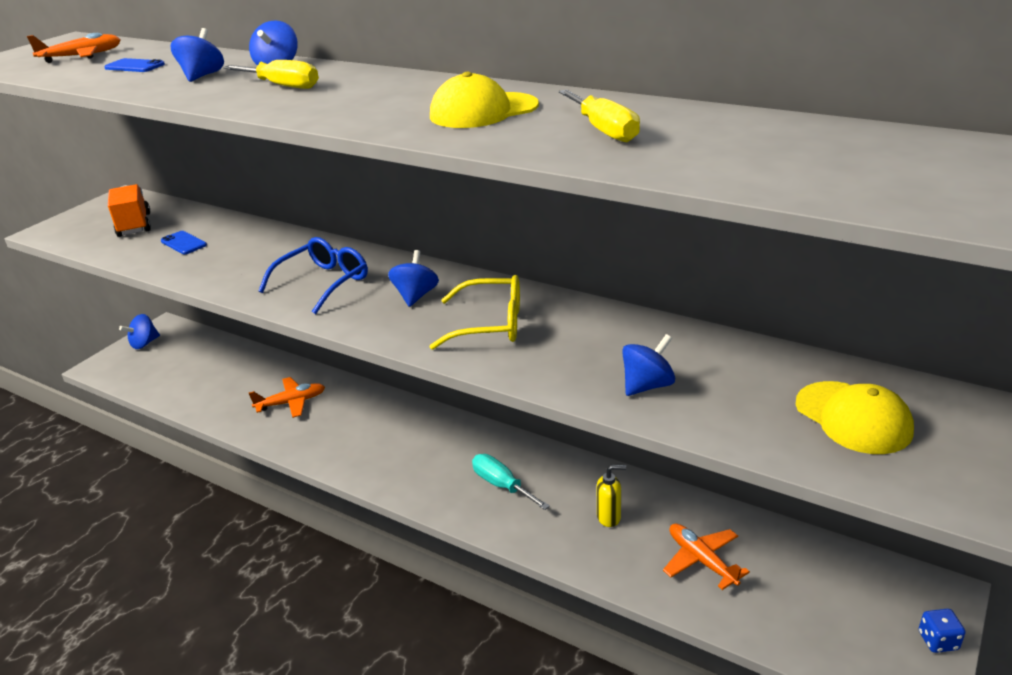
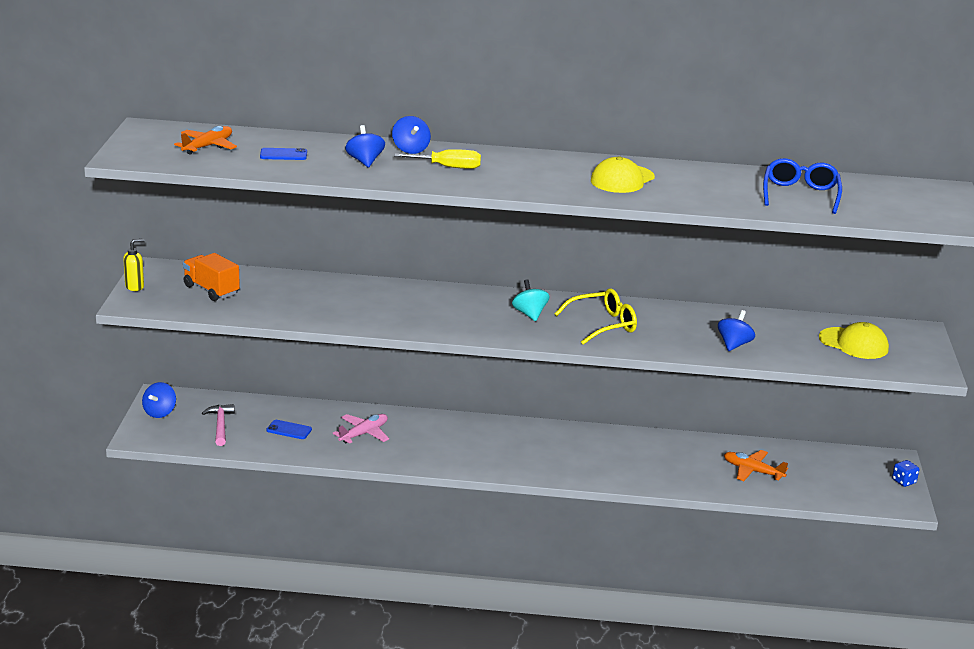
camera: 30 degrees left, 5 degrees down
blue phone [161,231,207,254] -> blue phone moved to [266,420,312,439]
orange plane [249,377,325,418] -> pink plane [333,414,389,444]
blue glasses [258,237,368,314] -> blue glasses moved to [763,158,842,214]
blue spinning top [388,250,439,307] -> turquoise spinning top [512,279,549,321]
turquoise screwdriver [472,454,550,510] -> none
yellow screwdriver [559,90,640,142] -> none
yellow soap dispenser [597,465,626,527] -> yellow soap dispenser moved to [123,239,145,291]
none -> pink hammer [202,404,235,446]

